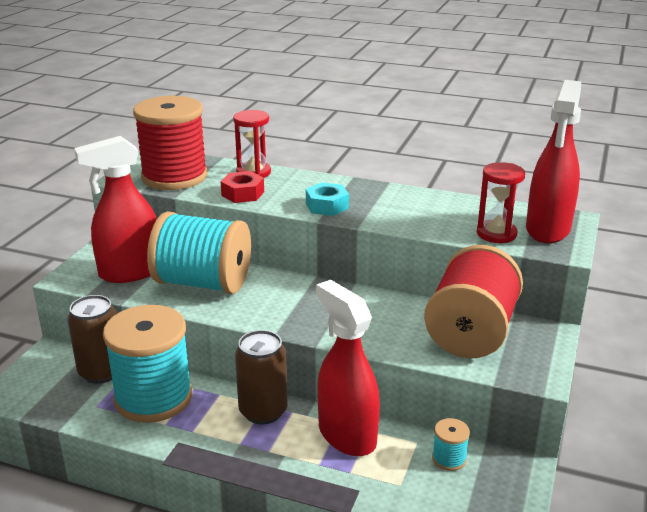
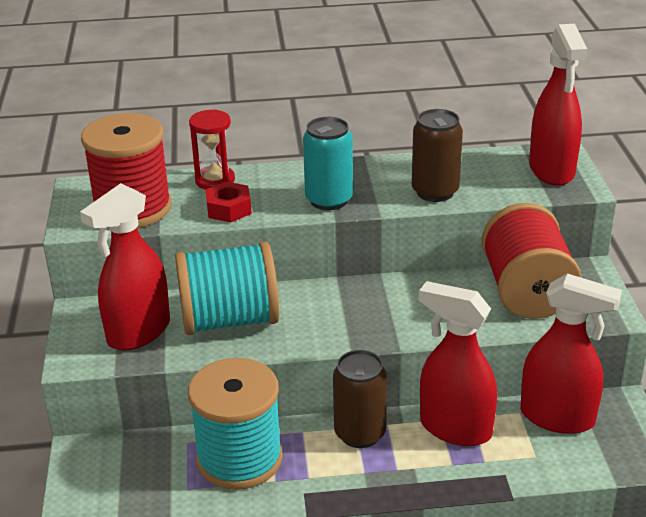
camera: 25 degrees left, 5 degrees up
brown can [67,295,117,384] -> brown can moved to [412,109,463,202]
turquoise nut [306,182,349,216] -> turquoise can [303,117,353,210]
turquoise spool [432,418,470,471] -> red spray bottle [520,274,622,434]
red hourglass [477,162,525,243] -> none

